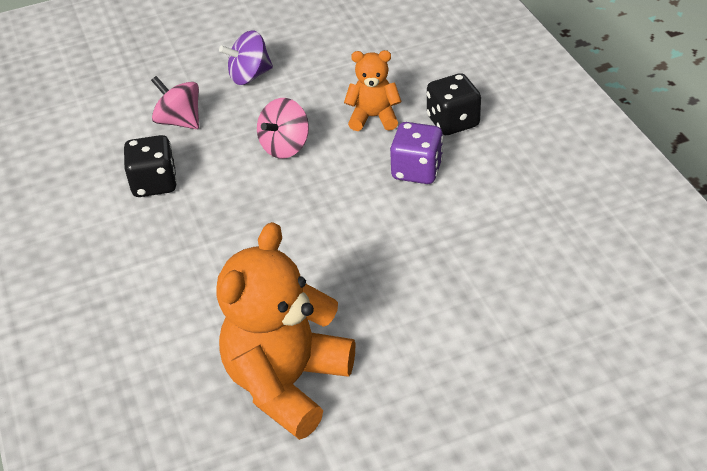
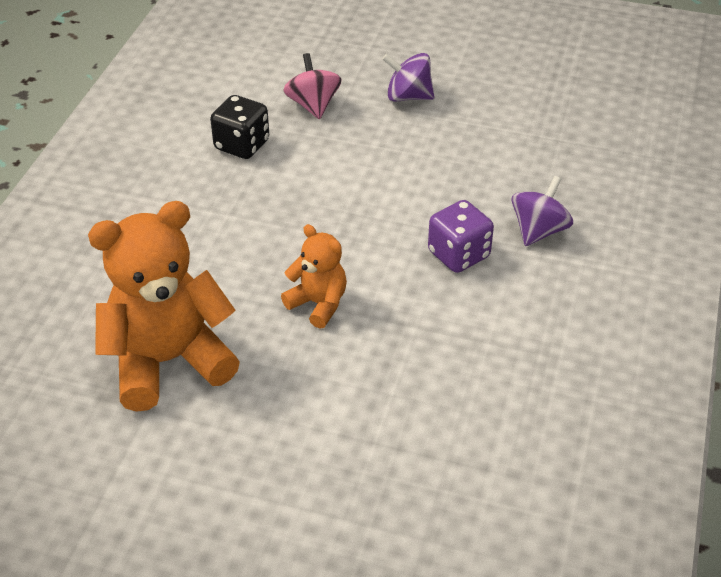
camera: 35 degrees right, 0 degrees up
pink spinning top [257,98,309,159] -> none
orange teddy bear [344,50,402,131] -> orange teddy bear moved to [281,224,347,329]
black dice [427,73,481,135] -> purple spinning top [511,176,573,246]

